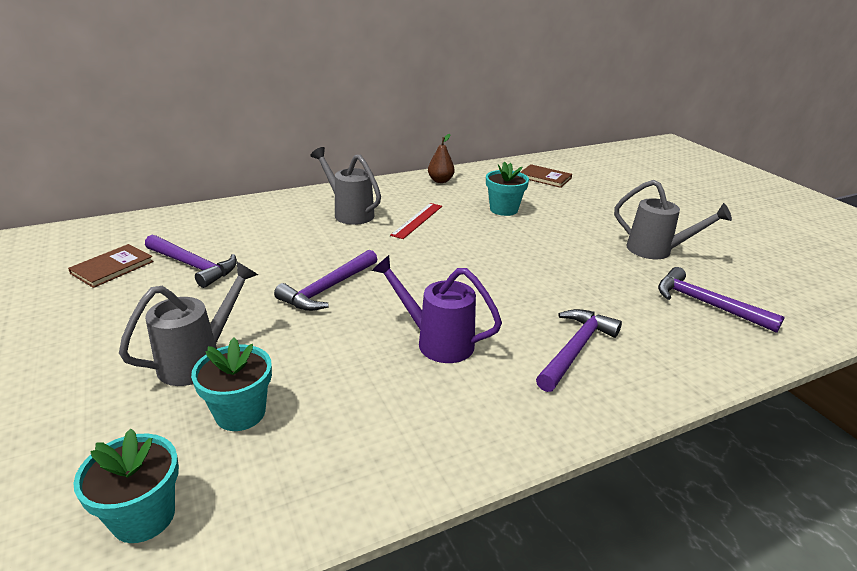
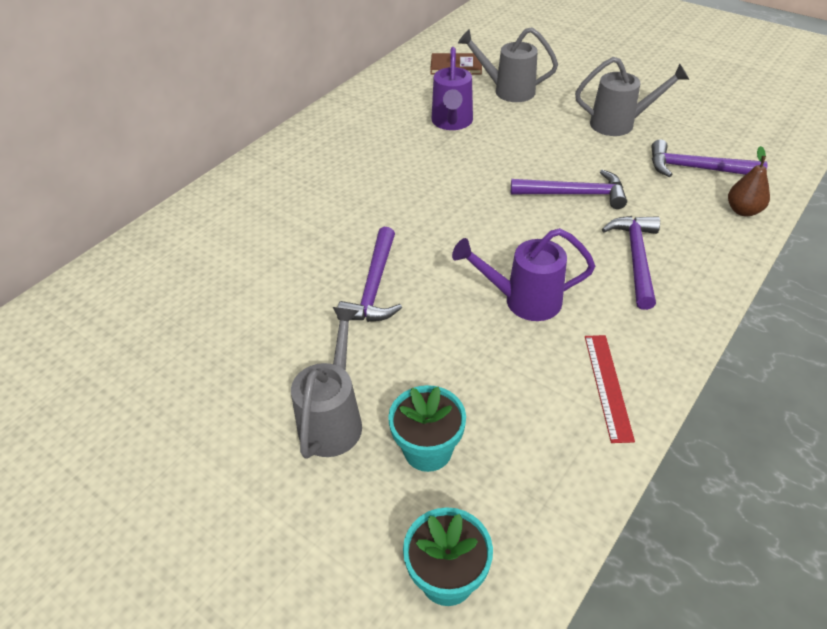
camera: 25 degrees left, 15 degrees up
brown book [68,244,154,288] -> none
purple hammer [145,235,237,288] -> purple hammer moved to [511,170,627,209]
grey watering can [310,147,381,225] -> grey watering can moved to [458,27,558,102]
red ruler [390,203,442,239] -> red ruler moved to [585,335,635,443]
brown pear [428,134,455,183] -> brown pear moved to [728,146,770,216]
turquoise flower pot [486,161,529,216] -> purple watering can [432,47,473,130]

